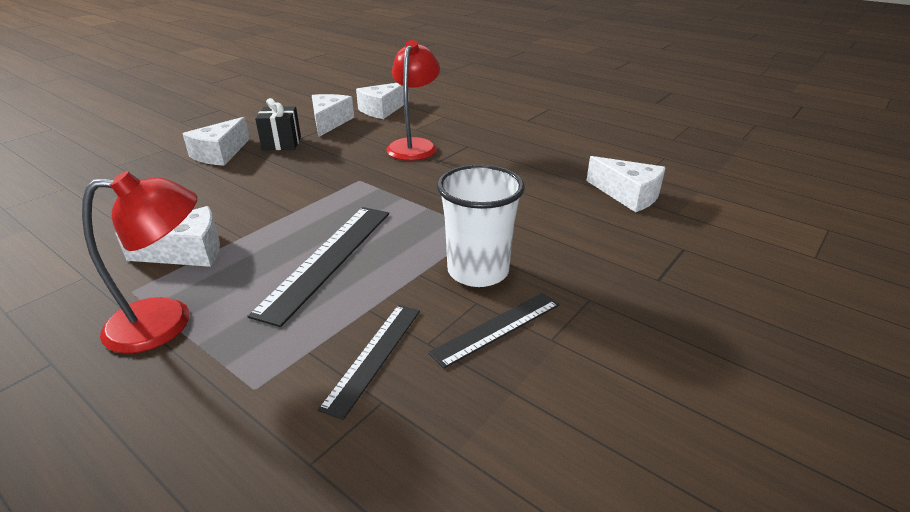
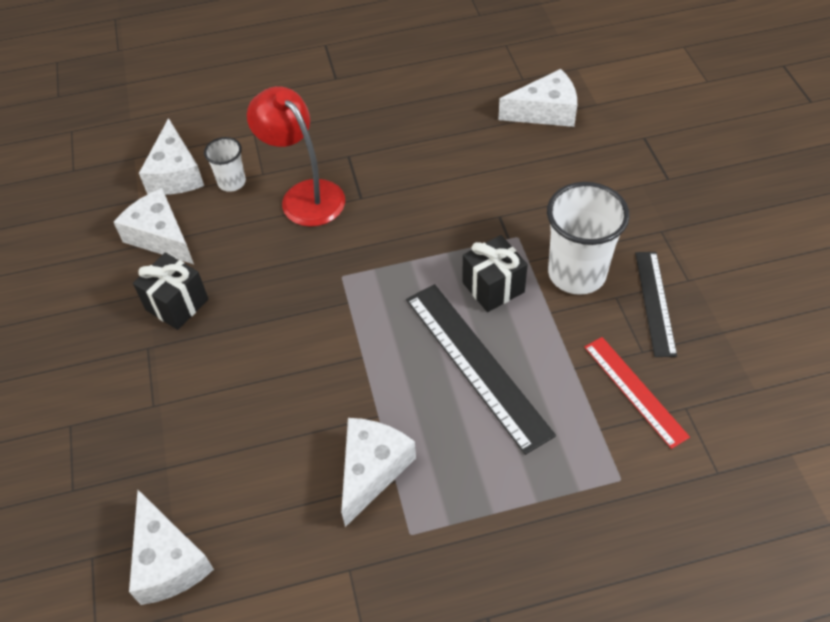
camera: 50 degrees left, 20 degrees up
red lamp [82,171,197,354] -> none
white cheese [183,117,250,166] -> white cheese moved to [129,490,214,605]
black ruler [318,305,420,420] -> red ruler [584,337,690,449]
none -> white cup [204,137,246,192]
none -> black gift [462,235,528,312]

